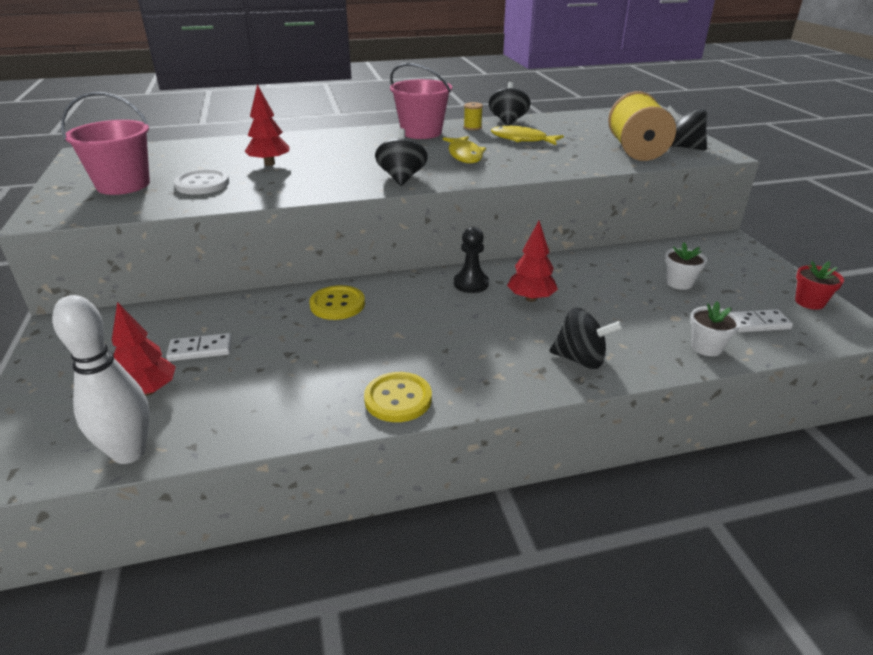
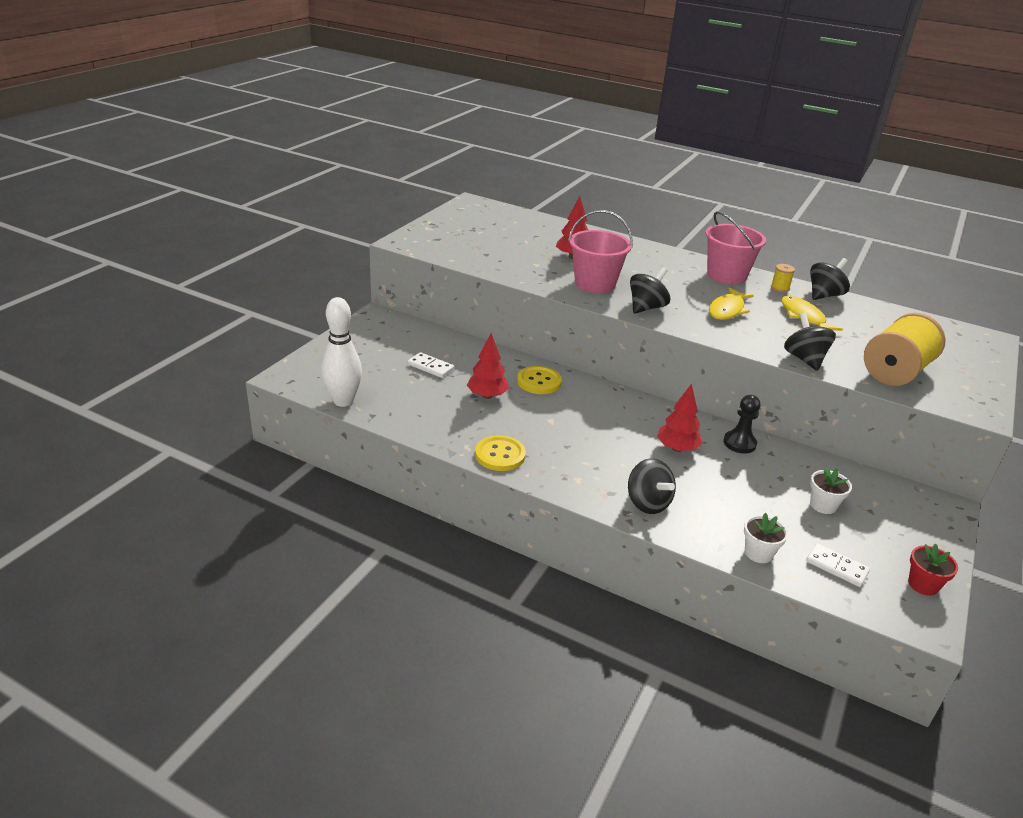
camera: 40 degrees right, 0 degrees up
pink bucket [61,92,150,195] -> pink bucket moved to [568,210,633,293]
red tree [112,302,176,396] -> red tree moved to [467,333,509,399]
white button [174,169,229,195] -> none
black pawn [454,227,489,293] -> black pawn moved to [723,395,761,454]
black spinning top [665,106,707,150] -> black spinning top moved to [784,313,836,371]

